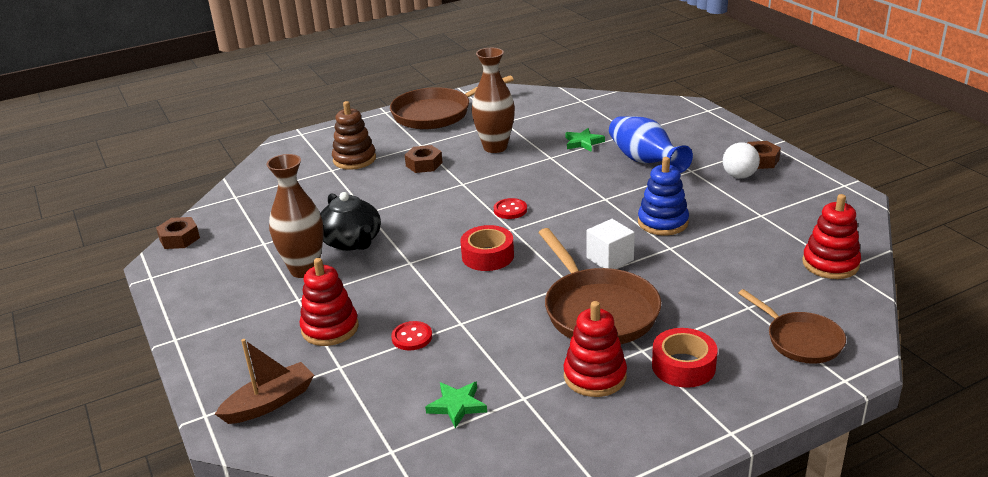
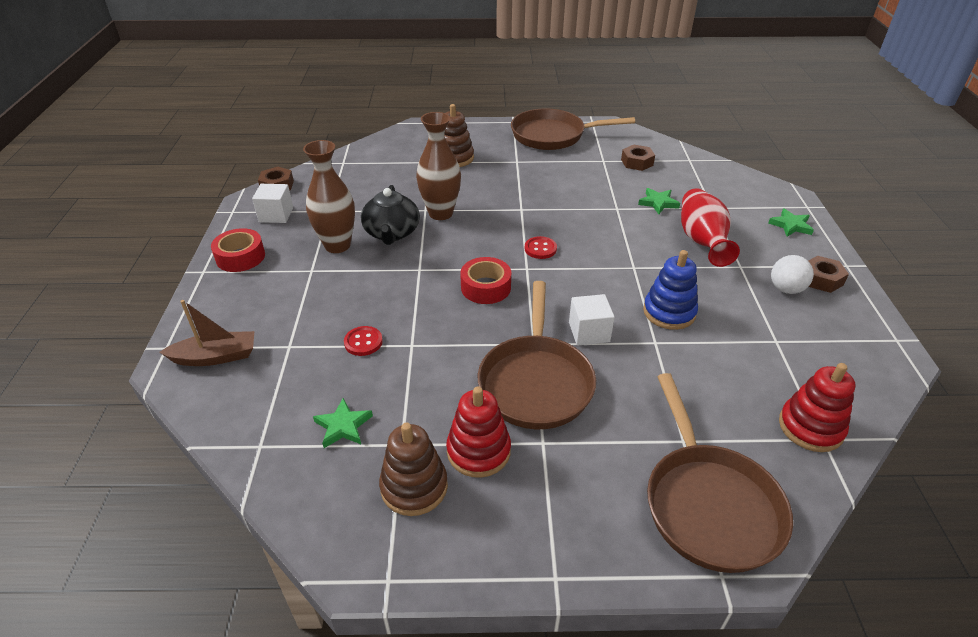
camera: 25 degrees right, 10 degrees up
red stacking toy [300,258,359,346] -> none
brown nut [405,145,443,173] -> brown nut moved to [621,144,655,171]
brown vase [472,48,515,153] -> brown vase moved to [416,112,461,220]
blue vase [609,116,693,173] -> red vase [681,188,740,267]
red tape [652,328,718,388] -> red tape moved to [211,228,265,272]
brown pan [738,289,846,364] -> brown pan [647,373,793,573], size x1.65
none -> white cube [252,184,293,223]
none -> brown stacking toy [379,422,448,516]
none -> green star [768,208,814,237]

